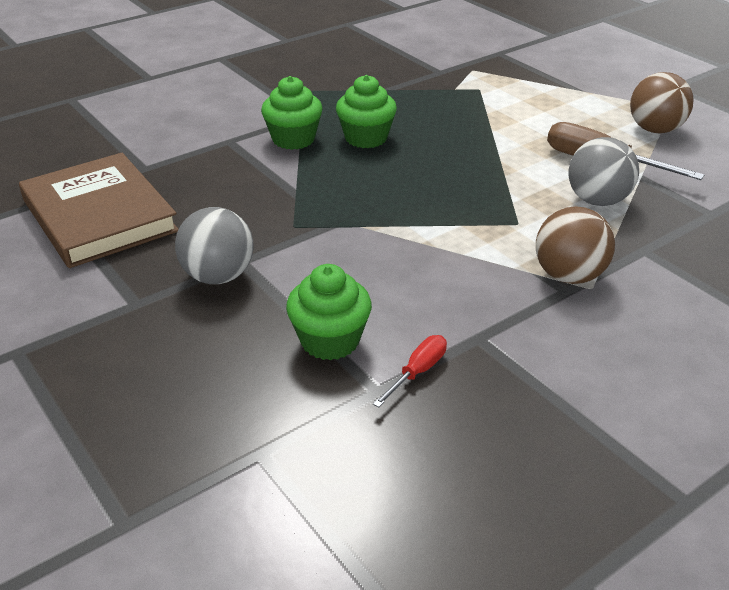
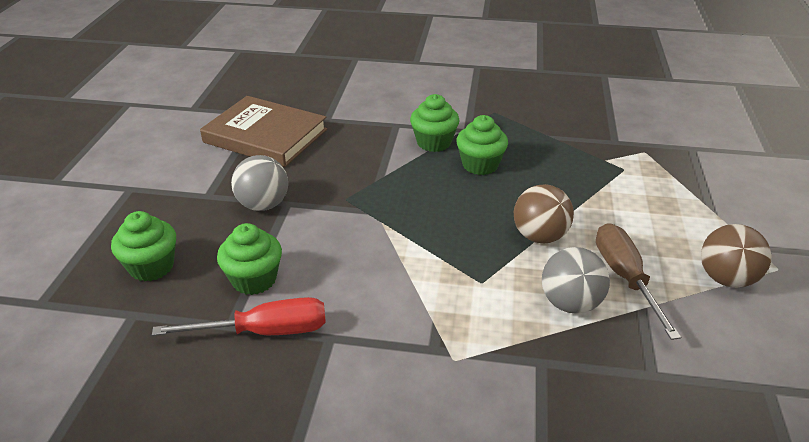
camera: 45 degrees right, 0 degrees up
brown book [19,153,179,268] -> brown book turned 75 degrees counterclockwise [200,96,327,167]
red screwdriver [373,335,447,407] -> red screwdriver [152,297,326,336], size x1.86
brown ball [536,206,615,284] -> brown ball moved to [514,184,574,243]
none -> green cupcake [111,211,176,281]

